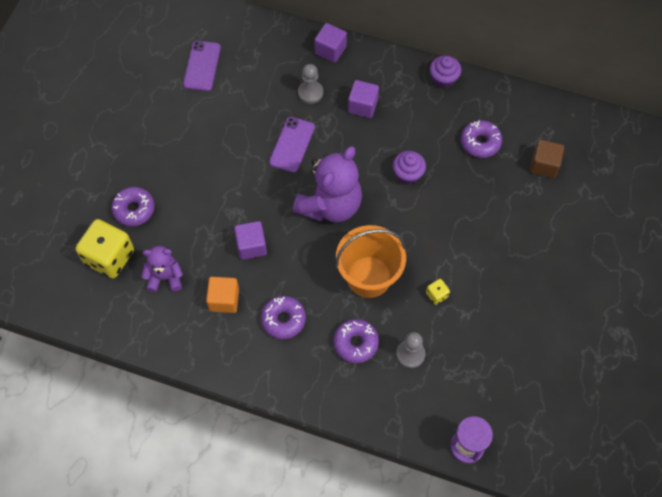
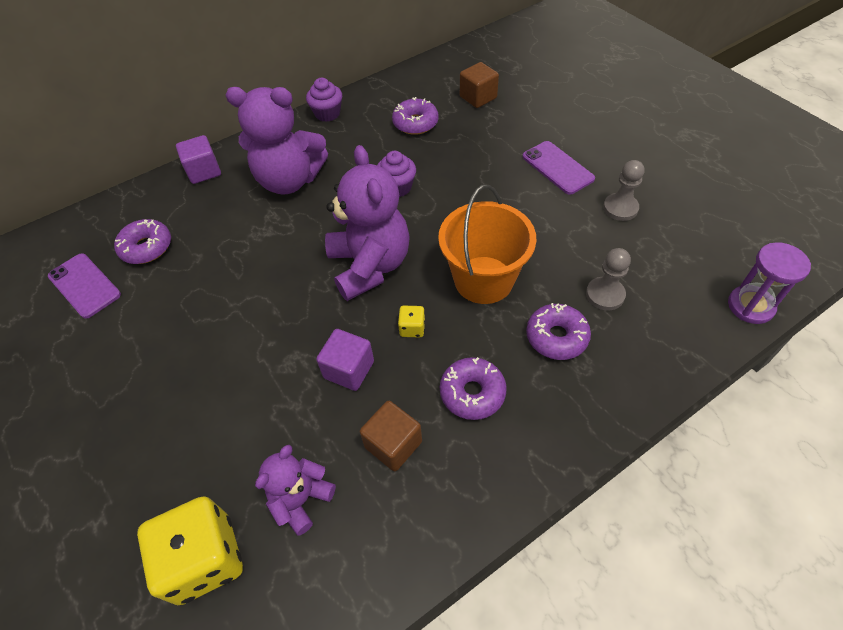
camera: 50 degrees left, 10 degrees down
purple donut [111,187,155,226] -> purple donut moved to [114,219,171,264]
orange cube [206,277,239,313] -> brown cube [360,401,422,471]
purple phone [269,117,315,173] -> purple phone moved to [522,141,595,195]
grey pawn [298,64,323,104] -> grey pawn moved to [603,160,644,221]
purple cube [348,80,379,118] -> purple teddy bear [226,87,328,195]
yellow dice [426,279,450,305] -> yellow dice moved to [398,306,425,337]

